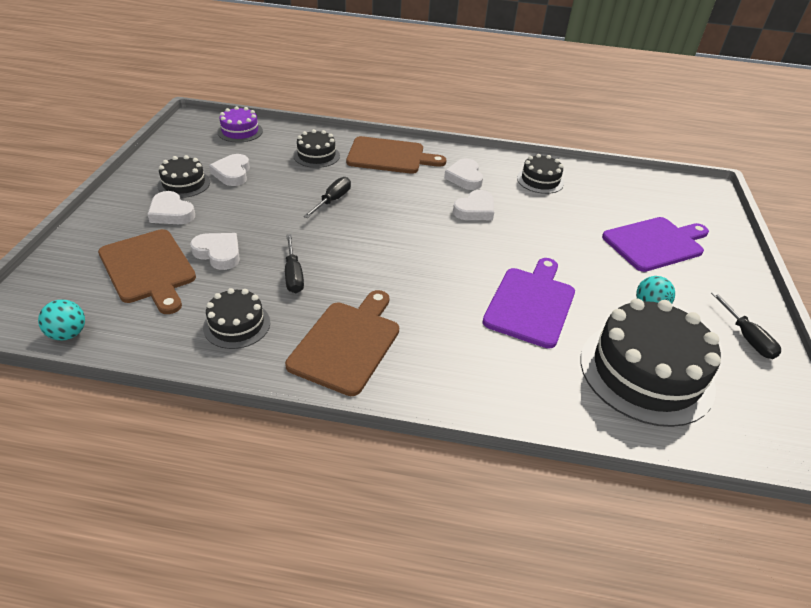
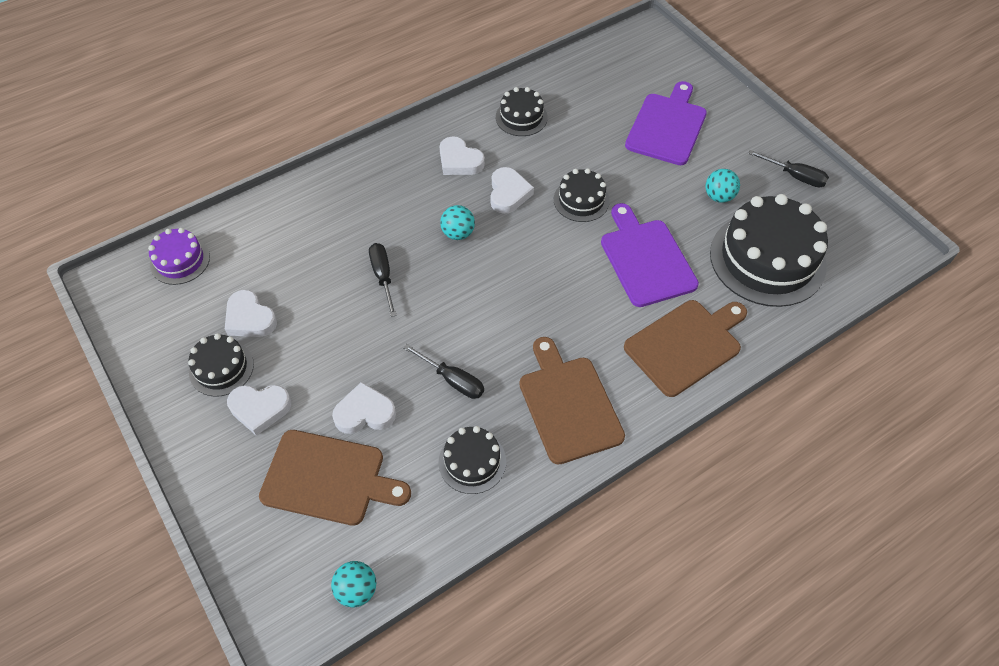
camera: 40 degrees left, 15 degrees up
black cake [293,129,340,168] -> black cake moved to [554,168,610,222]
brown cutting board [346,136,446,174] -> brown cutting board moved to [624,300,747,397]
none -> turquoise ball [440,205,475,240]

